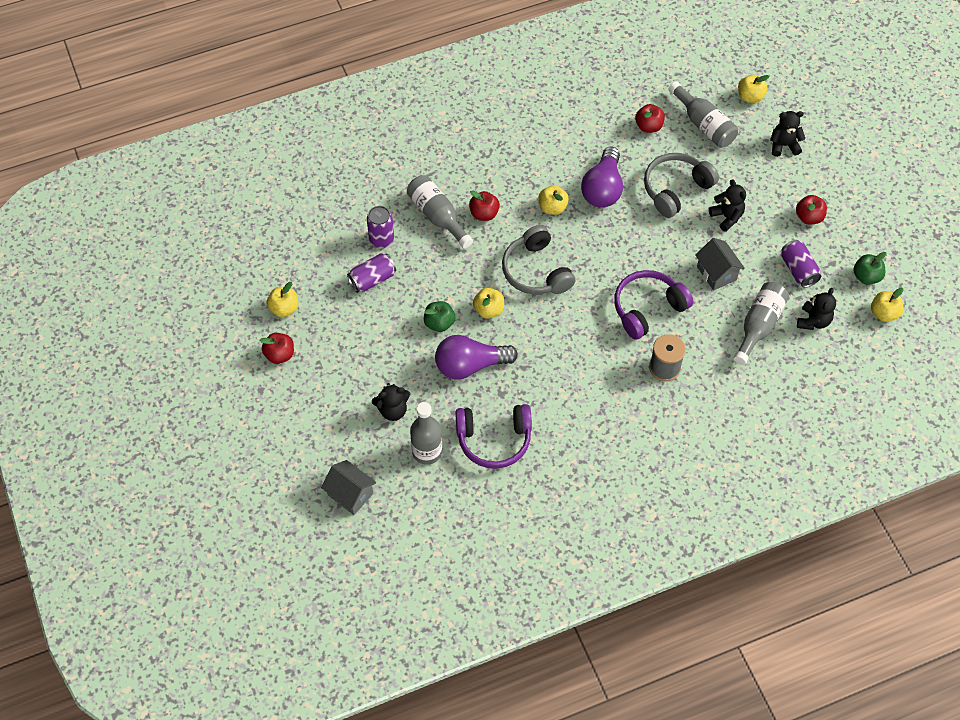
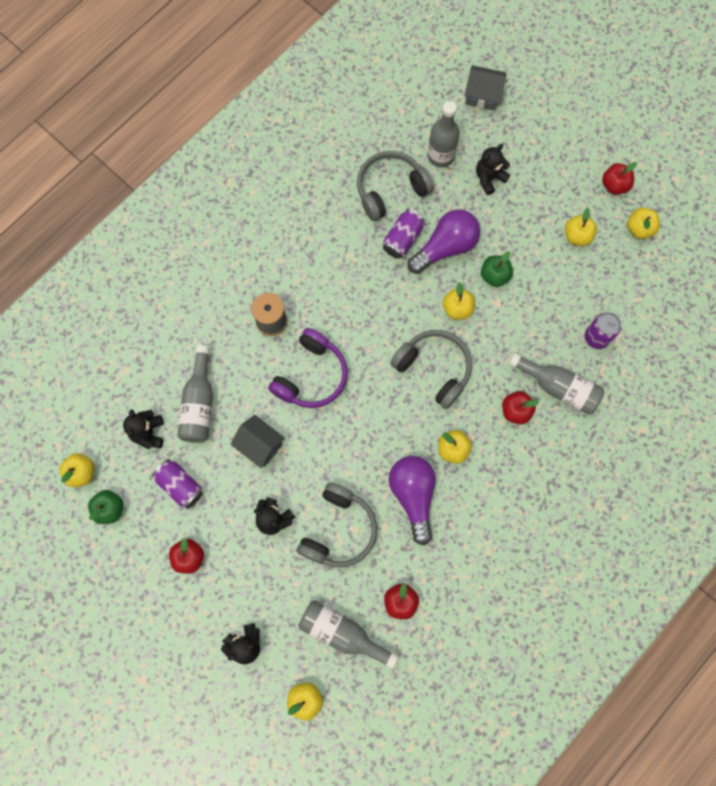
camera: 155 degrees right, 15 degrees up
purple can [347,253,396,293] -> purple can moved to [383,209,424,258]
purple headphones [455,404,532,469] -> grey headphones [357,151,434,221]
none -> yellow apple [565,208,597,246]

